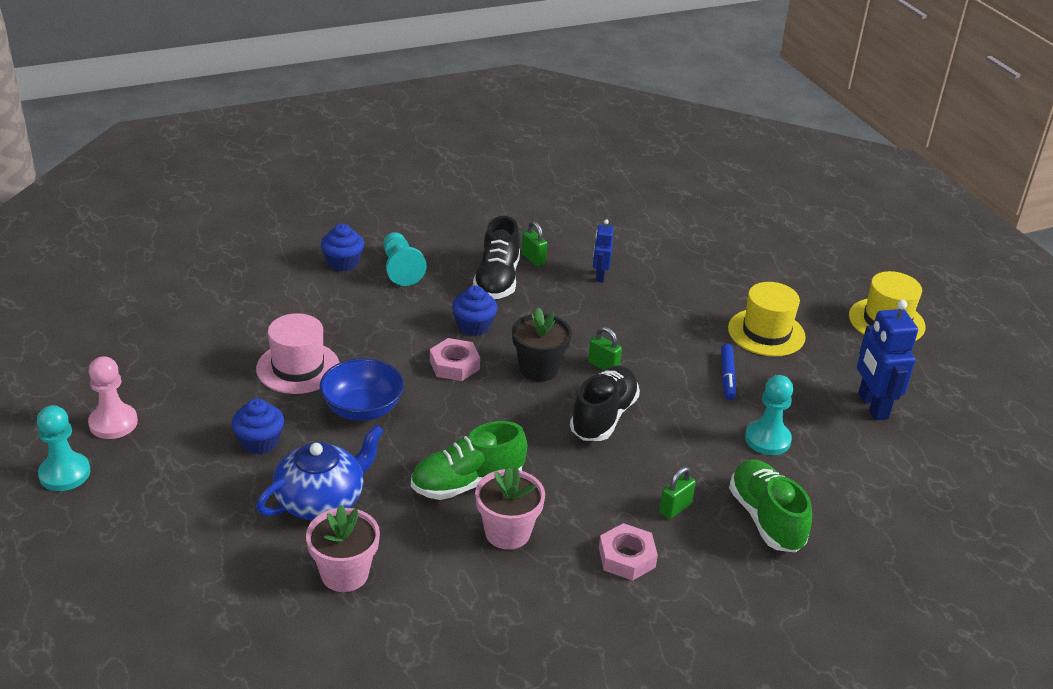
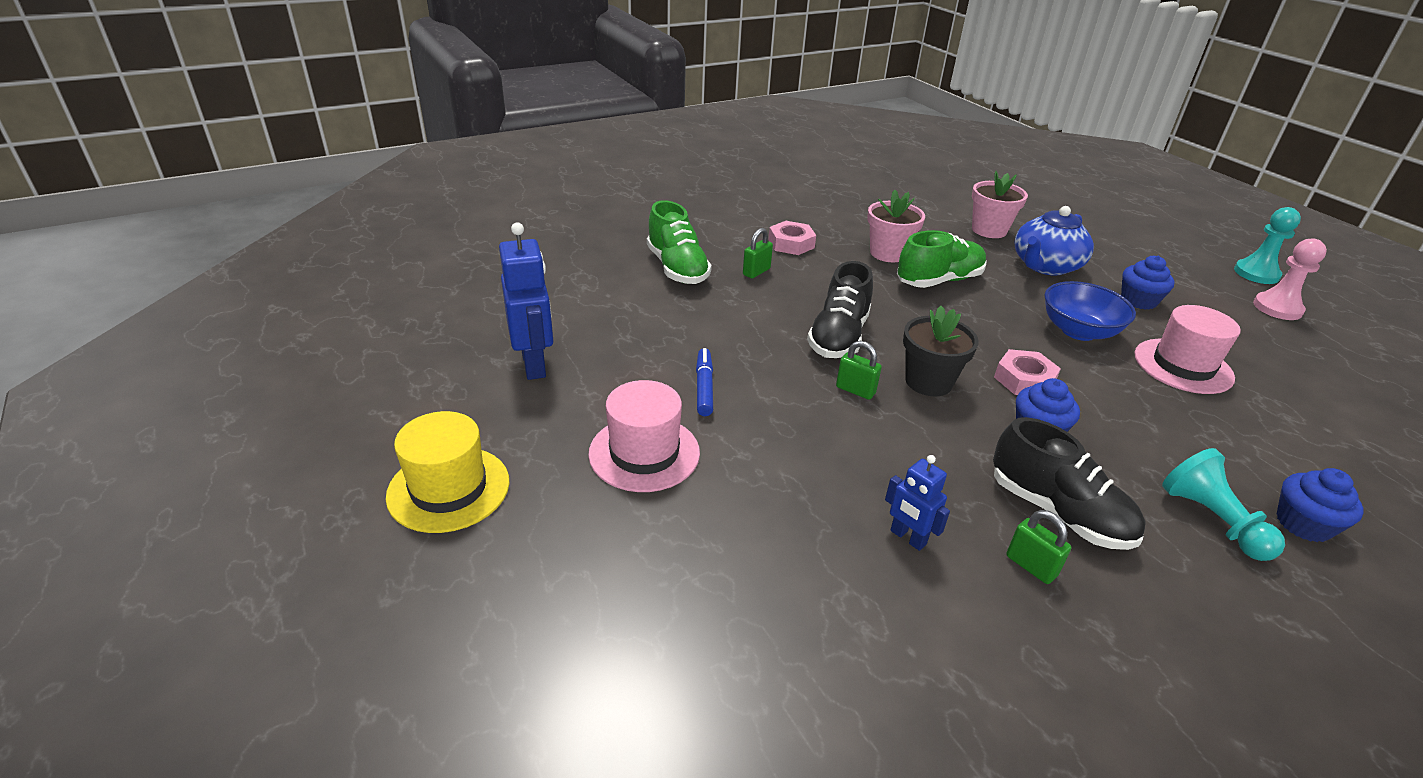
camera: 175 degrees right, 0 degrees up
black shoe [473,216,520,299] -> black shoe turned 135 degrees clockwise [993,417,1146,550]
blue robot [593,219,614,282] -> blue robot turned 135 degrees clockwise [885,455,950,551]
yellow hat [728,282,806,357] -> pink hat [588,380,700,492]
turquoise pawn [745,375,793,455] -> none

